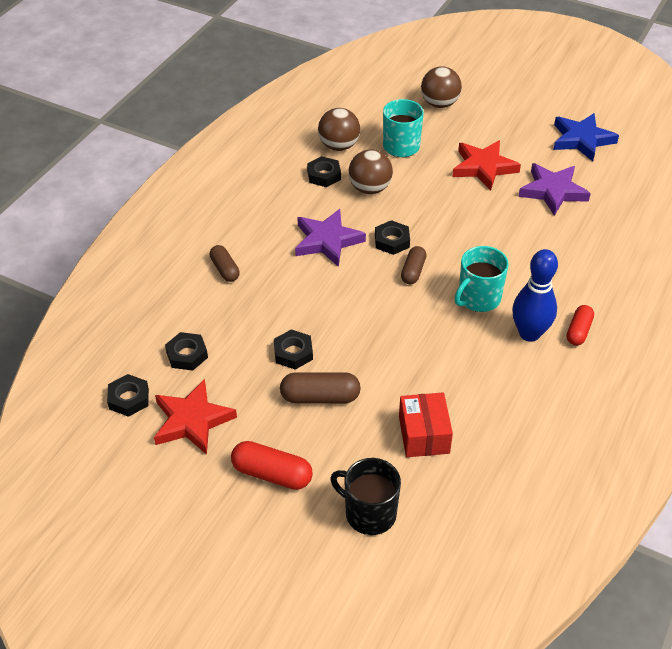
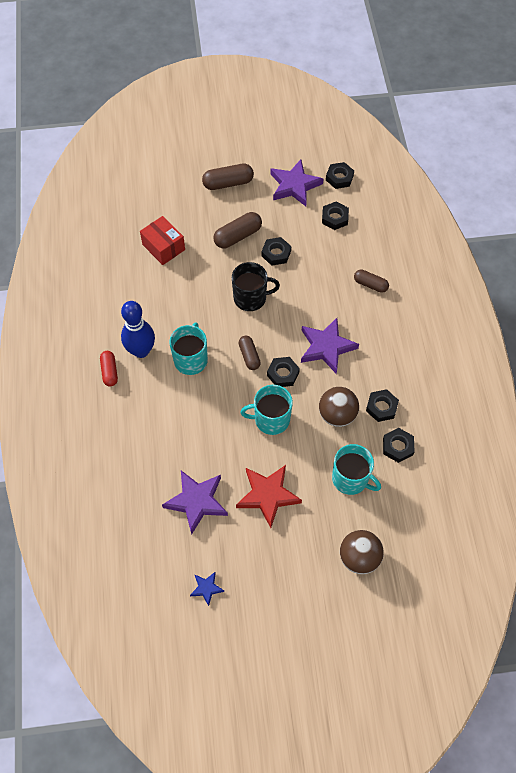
camera: 145 degrees right, 15 degrees up
red star [154,379,237,455] -> purple star [270,160,324,206]
red capsule [231,441,313,490] -> brown capsule [202,164,254,190]
brown ball [318,108,360,151] -> black nut [383,428,415,463]
black mug [330,458,401,535] -> black mug moved to [232,262,280,311]
blue star [553,113,619,161] -> blue star [190,572,224,606], size x0.50
none -> turquoise mug [240,385,293,435]

